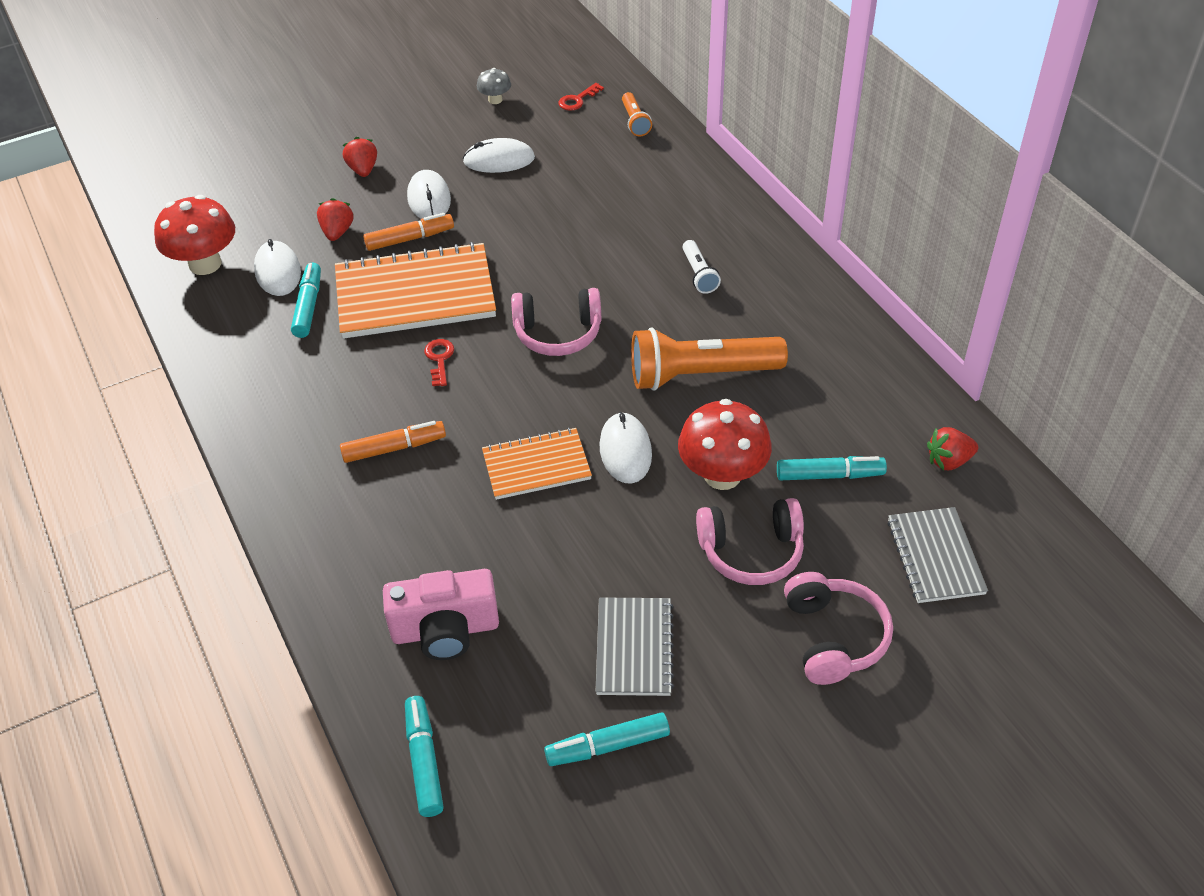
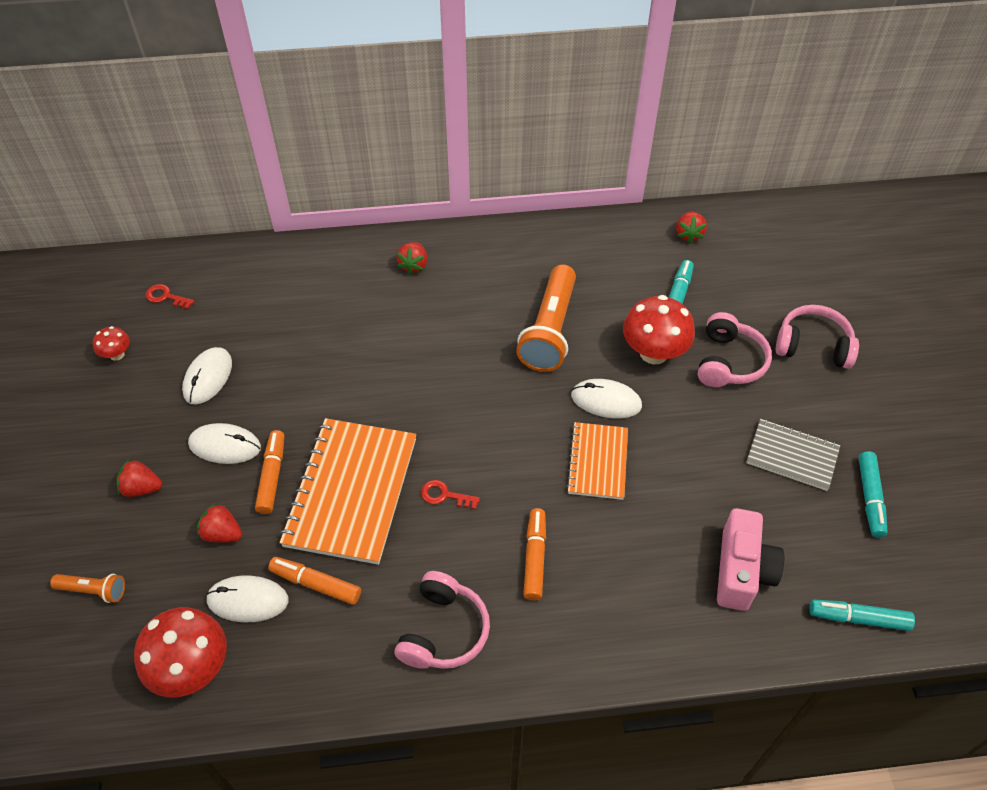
camera: 70 degrees left, 5 degrees up
turquoise marker [291,263,321,338] -> orange marker [268,557,361,605]
grey mushroom [477,68,511,104] -> red mushroom [93,326,130,361]
pink headphones [511,288,601,356] -> pink headphones moved to [395,571,490,669]
red key [558,83,604,111] -> red key turned 135 degrees clockwise [146,284,194,309]
orange flashlight [622,92,652,136] -> orange flashlight moved to [50,574,125,603]
white flashlight [682,240,721,294] -> none
grey notebook [887,507,988,603] -> none
none -> red strawberry [396,242,427,275]

